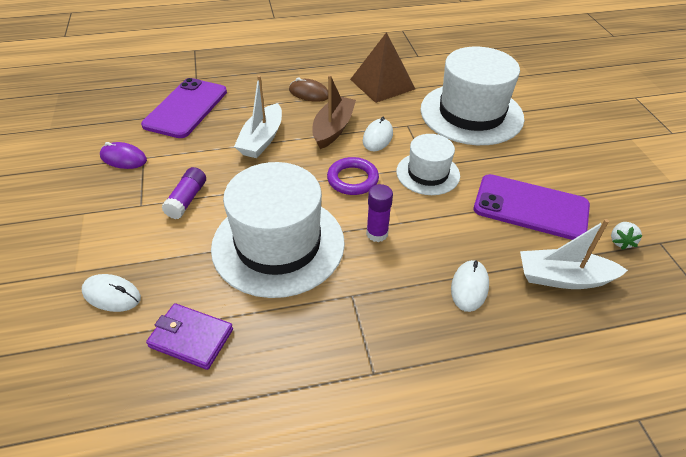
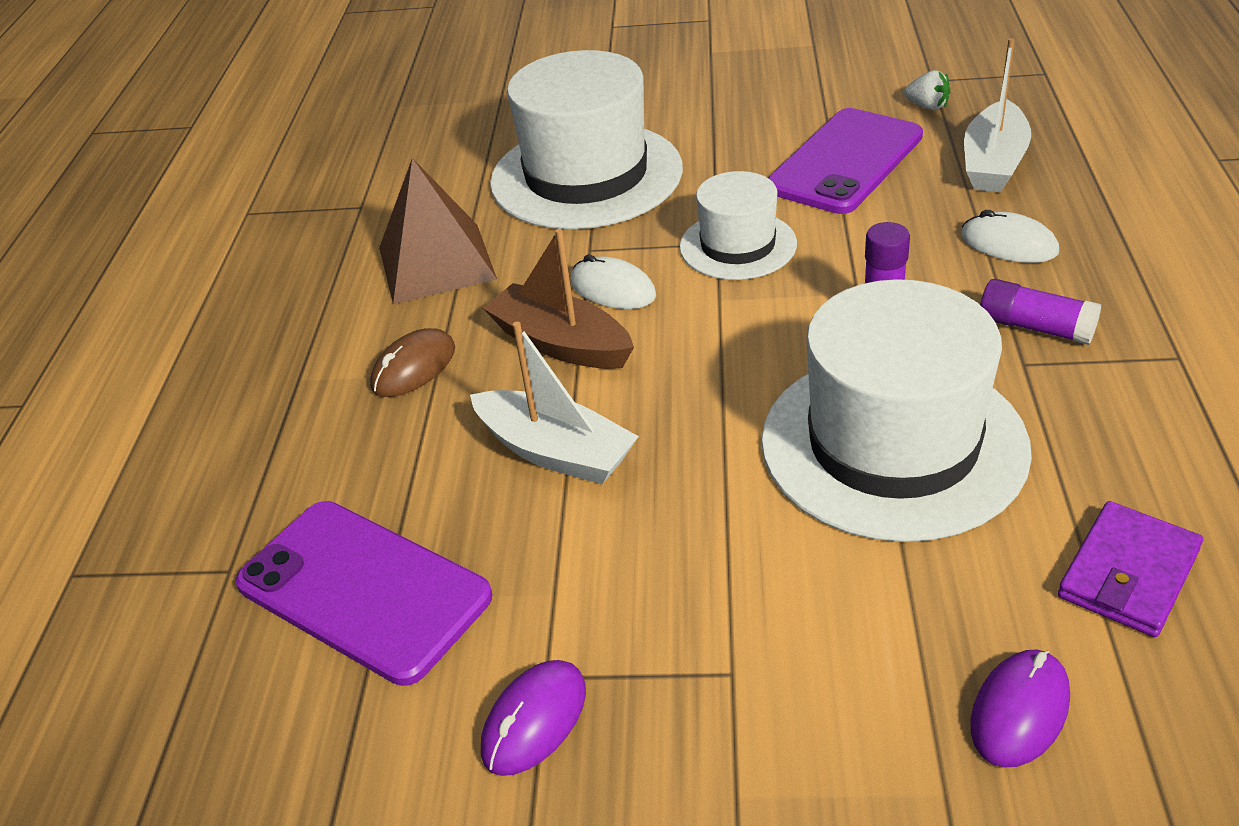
camera: 70 degrees left, 5 degrees down
white mouse [82,274,141,312] -> purple mouse [970,649,1070,768]
purple glue stick [161,167,206,219] -> purple glue stick moved to [980,279,1101,345]
purple ring [327,157,379,195] -> none

